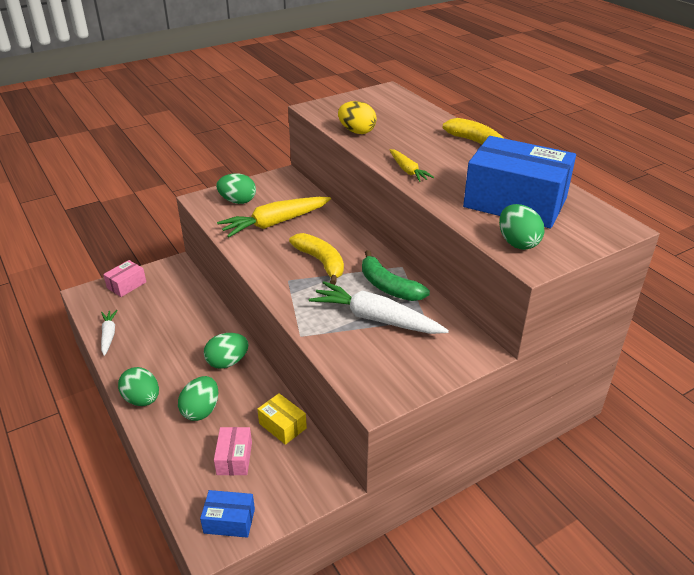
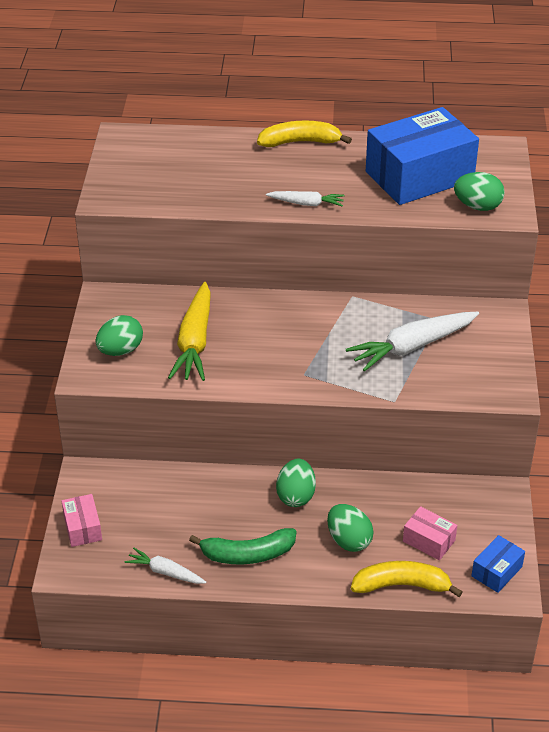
camera: 55 degrees left, 5 degrees up
green egg [118,367,159,406] -> none
yellow box [257,393,307,445] -> none
yellow banana [289,233,344,285] -> yellow banana moved to [351,561,463,597]
yellow egg [338,101,377,134] -> none
green banana [362,250,430,301] -> green banana moved to [189,528,297,564]
yellow carrot [390,149,434,182] -> white carrot [266,191,345,207]

